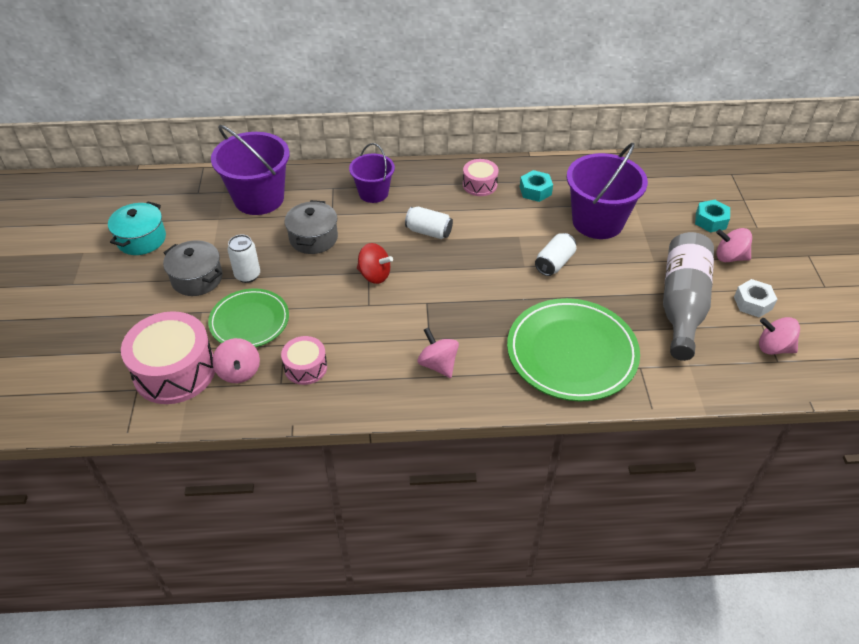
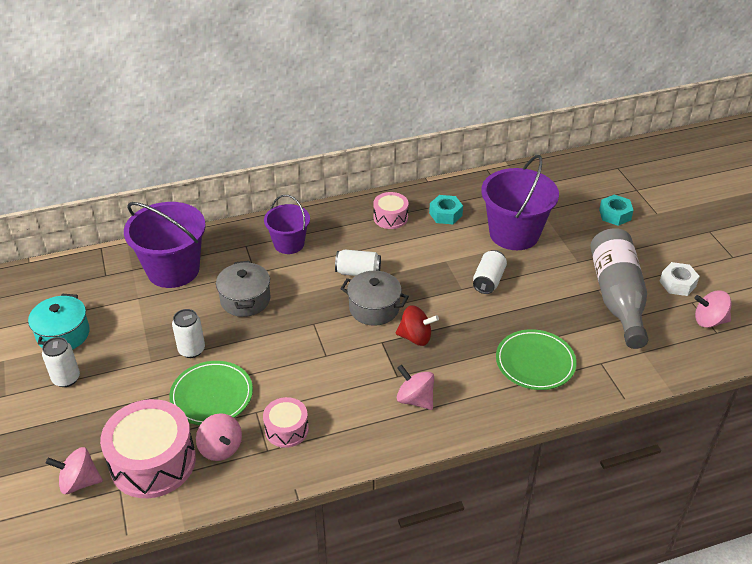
camera: 15 degrees left, 5 degrees down
grey pot [163,240,223,296] -> grey pot moved to [340,271,409,326]
red spinning top [357,243,393,284] -> red spinning top moved to [396,305,439,346]
green plate [507,298,640,402] -> green plate [496,329,577,390], size x0.63
pink spinning top [716,228,752,262] -> pink spinning top moved to [46,447,103,494]
none -> white can [42,337,80,387]

